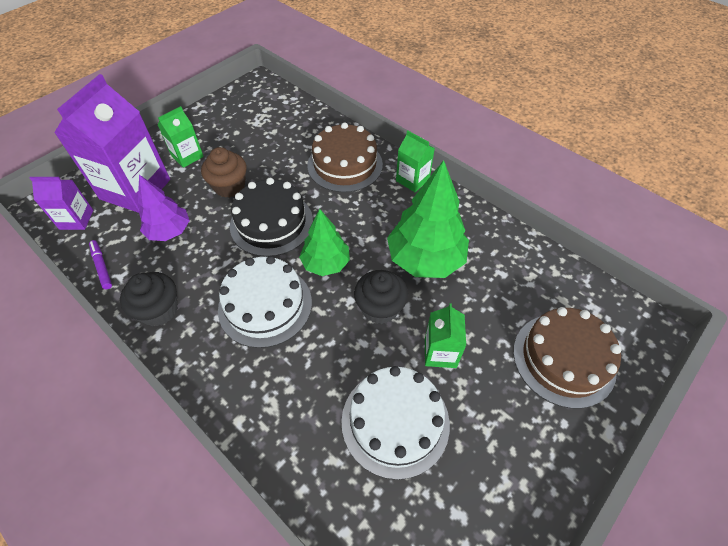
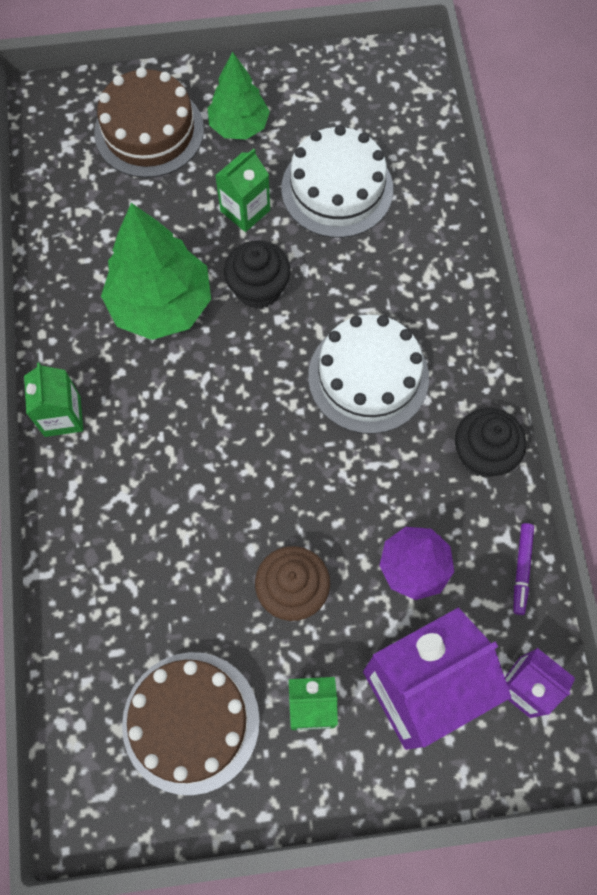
camera: 140 degrees left, 15 degrees up
black cake [230,178,313,257] -> none
green tree [299,209,350,276] -> green tree moved to [208,52,270,139]
brown cake [307,122,383,193] -> brown cake moved to [122,652,260,795]

